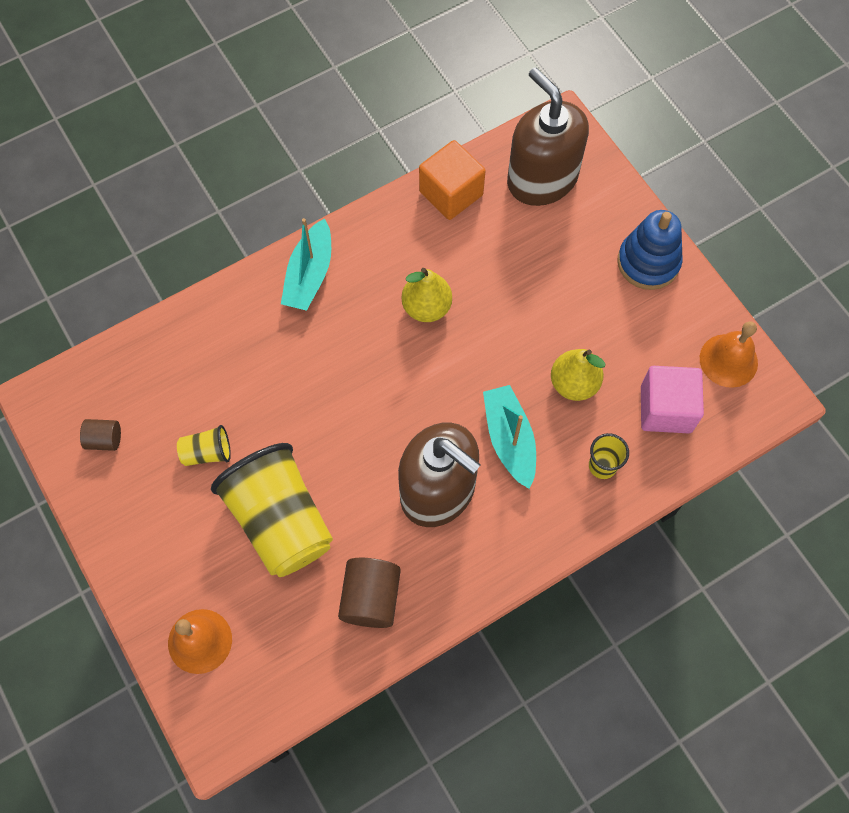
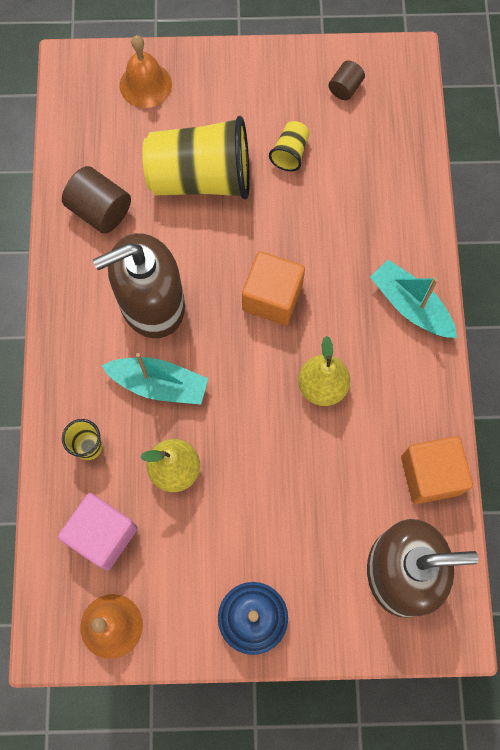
camera: 120 degrees right, 5 degrees up
none -> orange cube [242,251,305,325]

